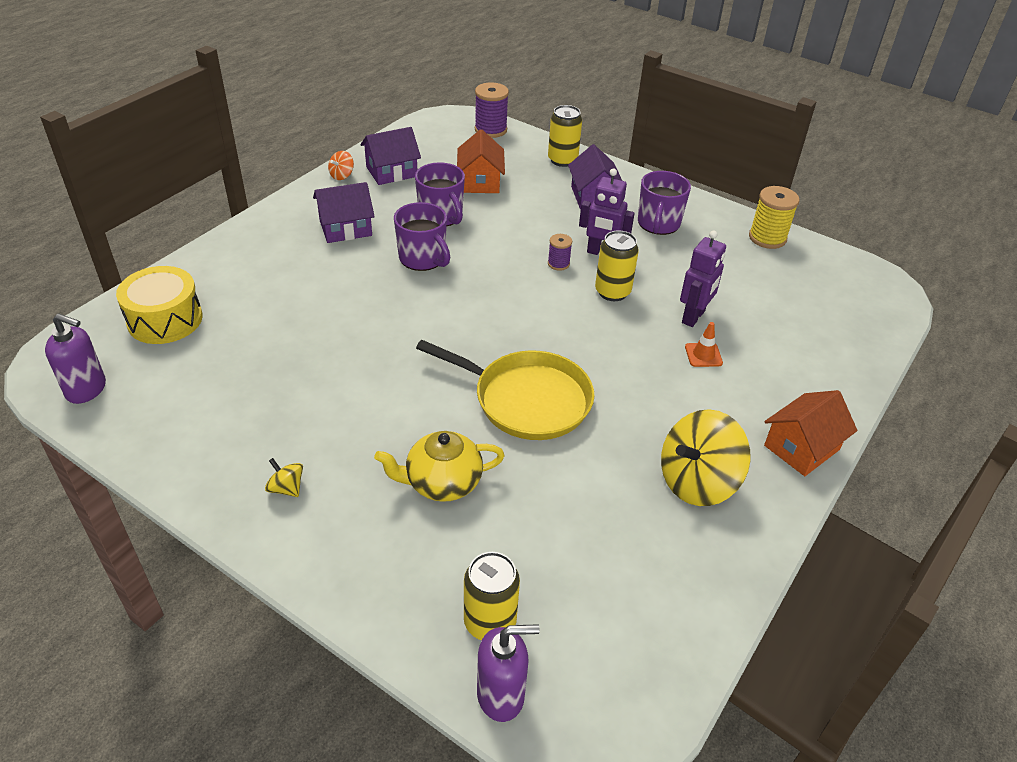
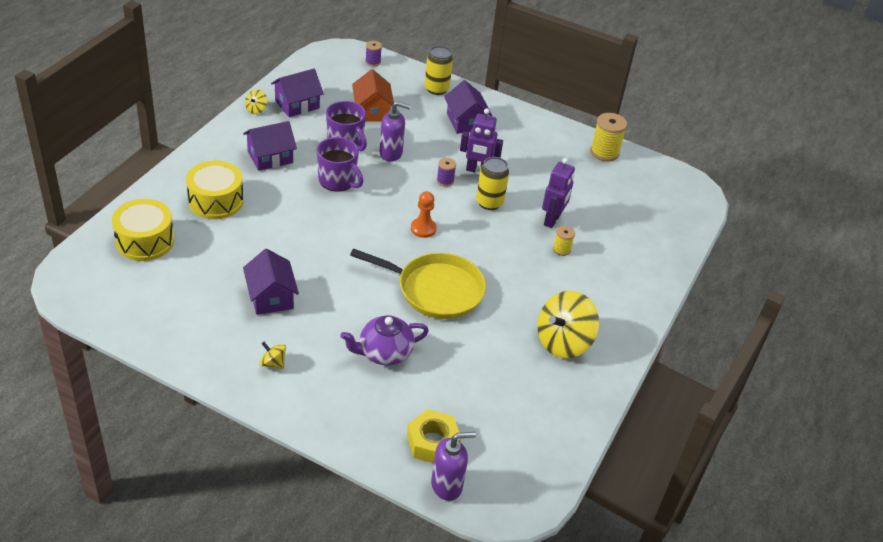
camera: 10 degrees left, 0 degrees up
purple soap dispenser [45,313,106,404] -> purple soap dispenser moved to [380,101,411,162]
orange spinning top [328,151,354,180] -> yellow spinning top [245,89,267,114]
yellow teapot [374,431,505,502] -> purple teapot [340,315,429,366]
yellow can [464,552,520,640] -> yellow nut [407,409,461,463]
purple spool [475,82,509,138] -> purple spool [365,41,382,66], size x0.57
purple mug [638,171,691,235] -> none
orange traffic cone [685,322,723,367] -> yellow spool [553,226,575,256]
orange house [764,390,857,476] -> none
none -> yellow drum [186,160,244,219]
none -> purple house [243,249,299,315]
none -> orange pawn [411,191,437,238]

